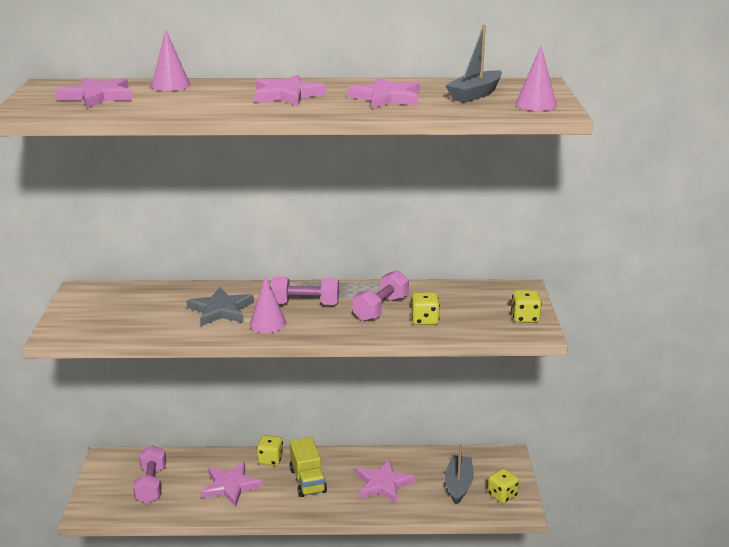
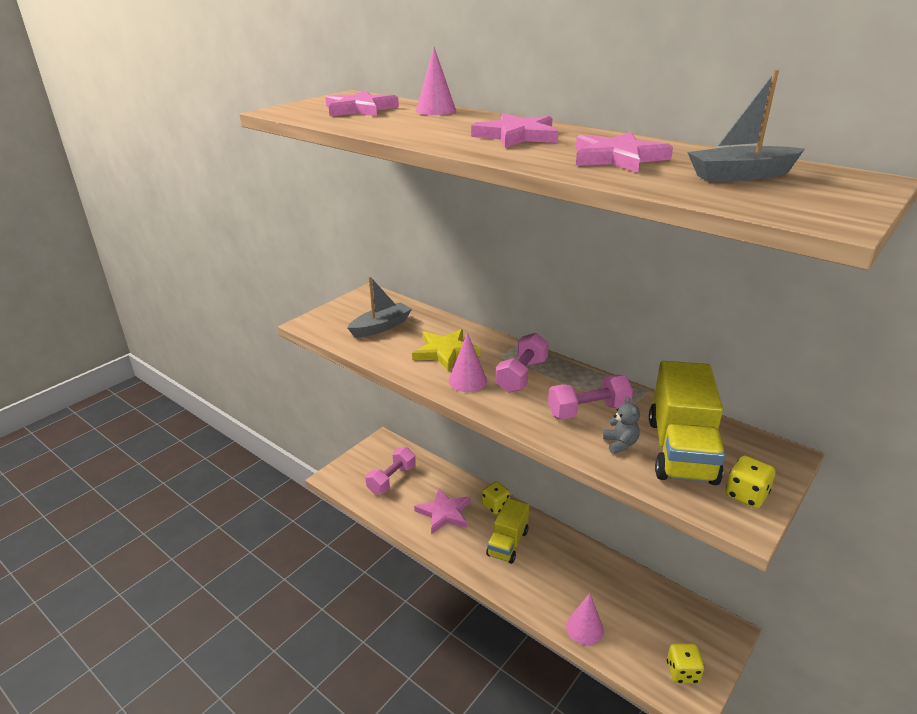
camera: 40 degrees right, 5 degrees up
grey star [187,286,254,326] -> yellow star [412,329,481,371]
pink dumbbell [271,276,339,305] -> pink dumbbell turned 75 degrees clockwise [496,333,549,393]
pink star [356,459,415,504] -> none
yellow dice [411,292,440,325] -> grey teddy bear [603,396,640,454]
grey boat [445,444,474,505] -> grey boat moved to [347,276,412,338]
pink cone [516,46,557,111] -> pink cone moved to [566,593,604,645]
none -> yellow truck [649,361,725,485]

